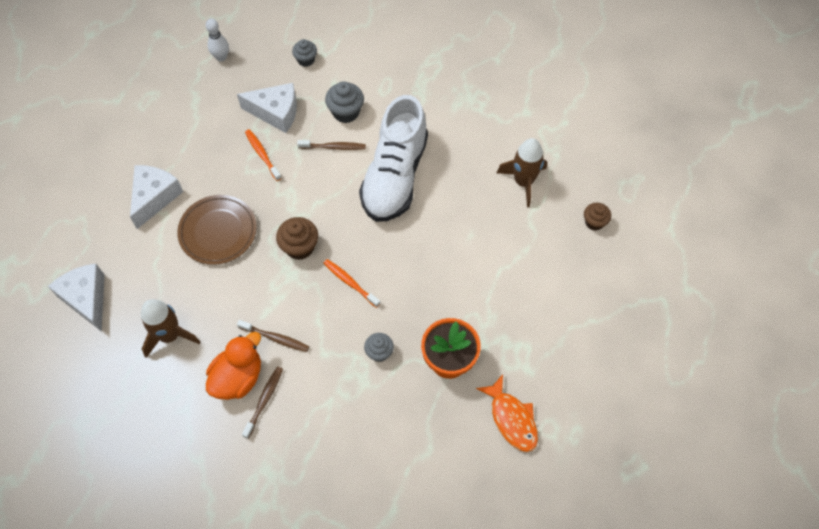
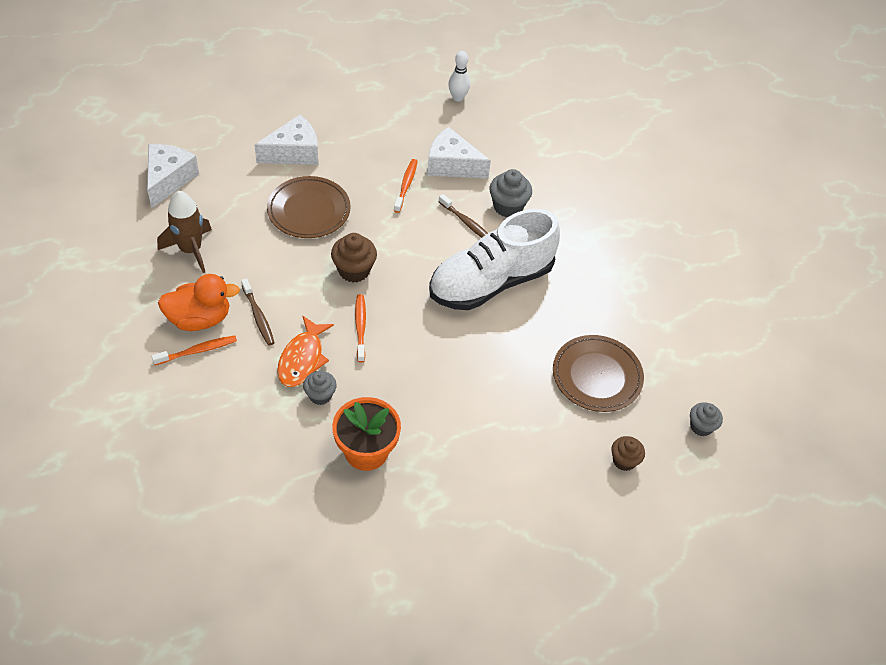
camera: 40 degrees right, 10 degrees down
white cheese [237,83,297,133] -> white cheese turned 150 degrees clockwise [427,127,491,179]
brown toothbrush [242,366,283,439] -> orange toothbrush [151,335,237,365]
grey cupcake [292,39,317,67] -> grey cupcake moved to [690,402,723,437]
orange fish [476,374,538,452] -> orange fish moved to [277,315,334,387]
brown rocket [497,138,547,207] -> brown plate [553,335,644,412]

